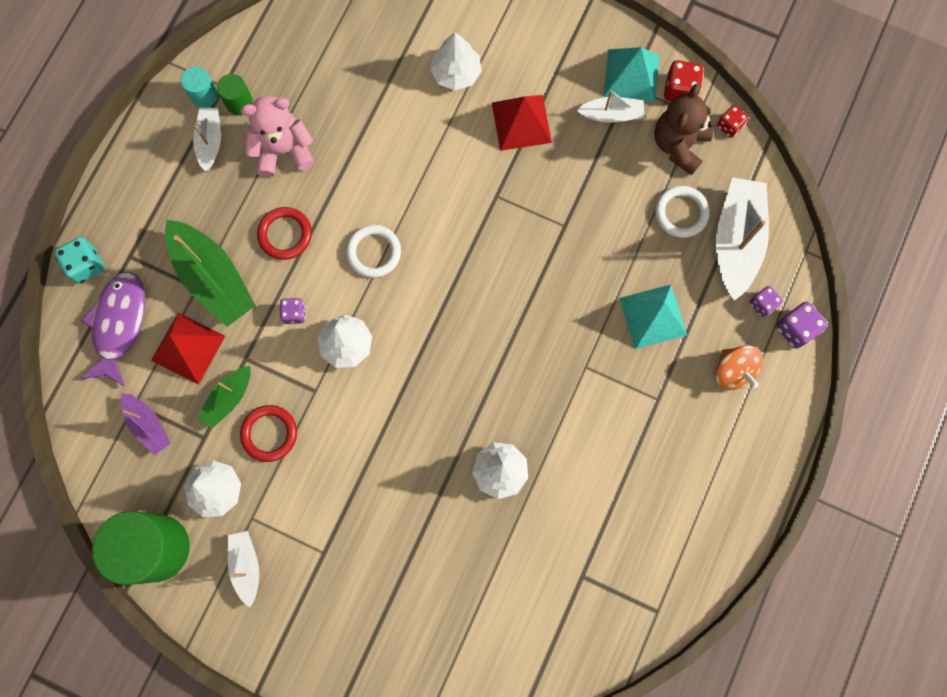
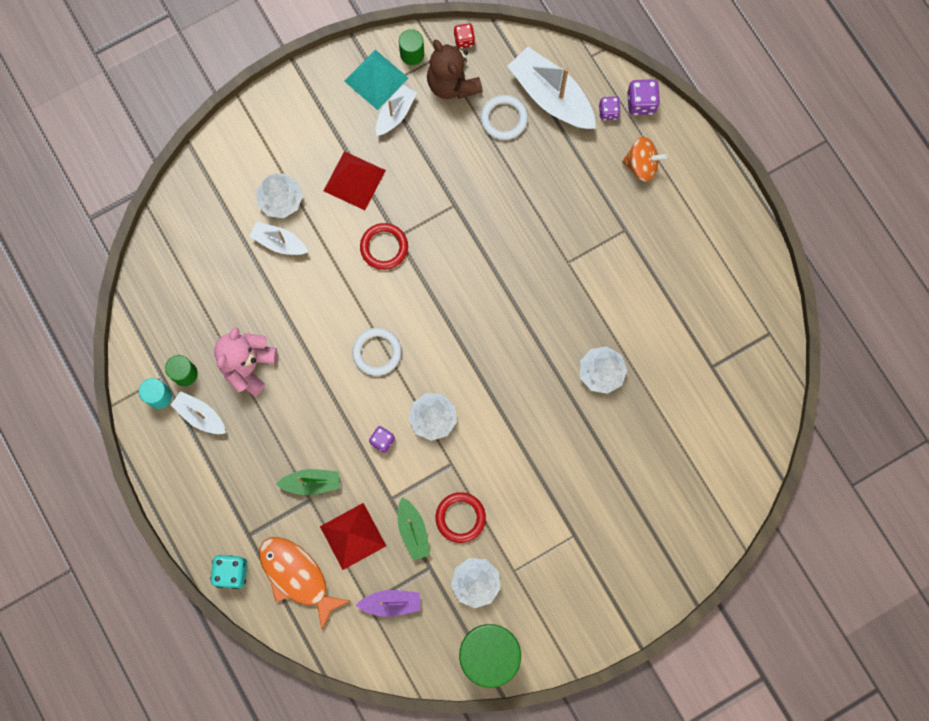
camera: 55 degrees left, 0 degrees up
purple fish [81,272,145,387] -> orange fish [259,537,350,630]
green boat [165,220,256,327] -> green boat [276,469,340,495], size x0.55
white boat [228,531,259,608] -> white boat moved to [249,222,308,255]
red ring [257,207,312,260] -> red ring moved to [360,223,408,270]
turquoise pyramid [619,285,687,349] -> none
red dice [664,60,704,101] -> green cylinder [399,29,424,65]

